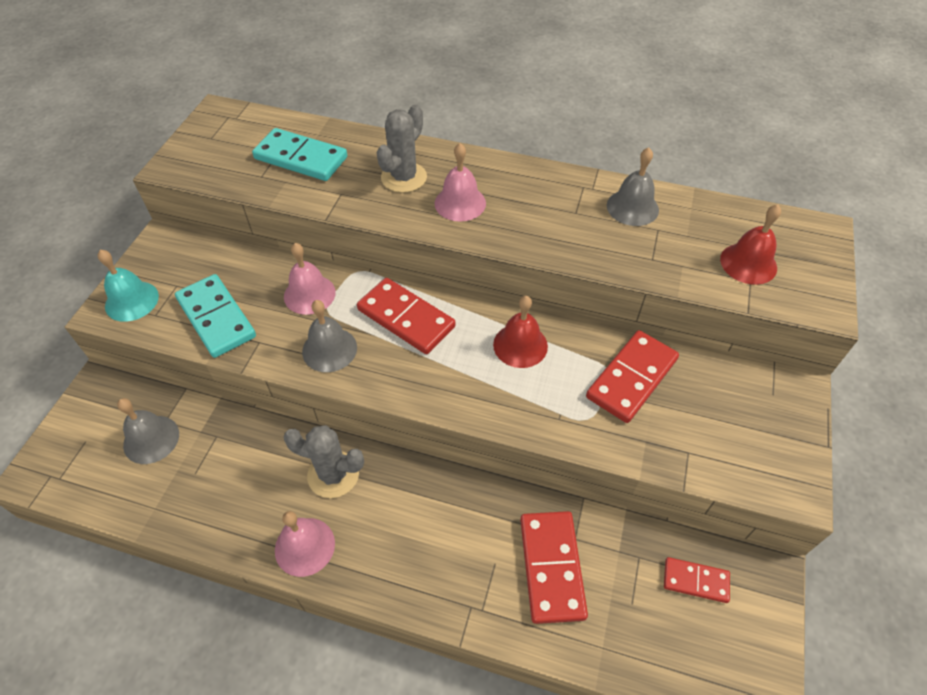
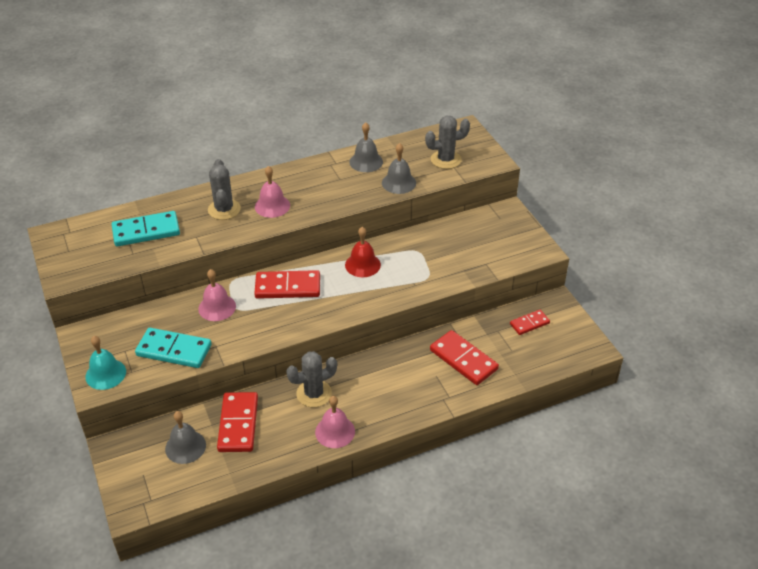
camera: 40 degrees left, 10 degrees down
grey bell [302,300,357,372] -> grey bell moved to [382,143,416,194]
red domino [586,330,679,423] -> red domino moved to [217,392,258,452]
red bell [720,204,781,285] -> grey cactus [425,116,470,169]

